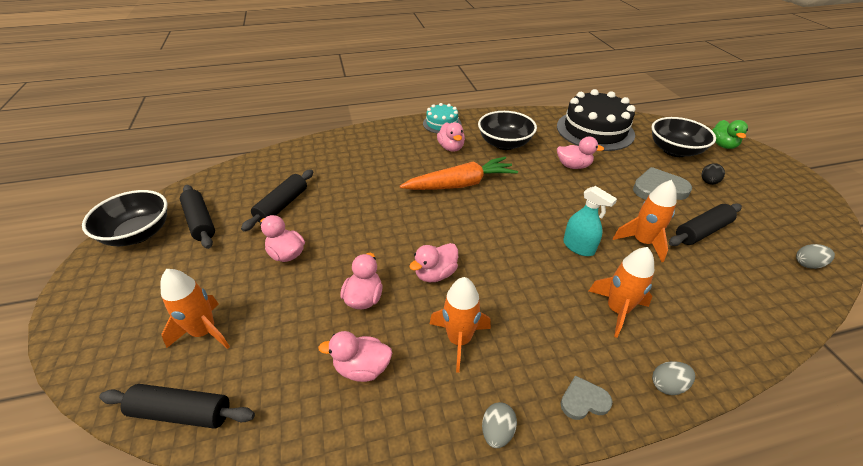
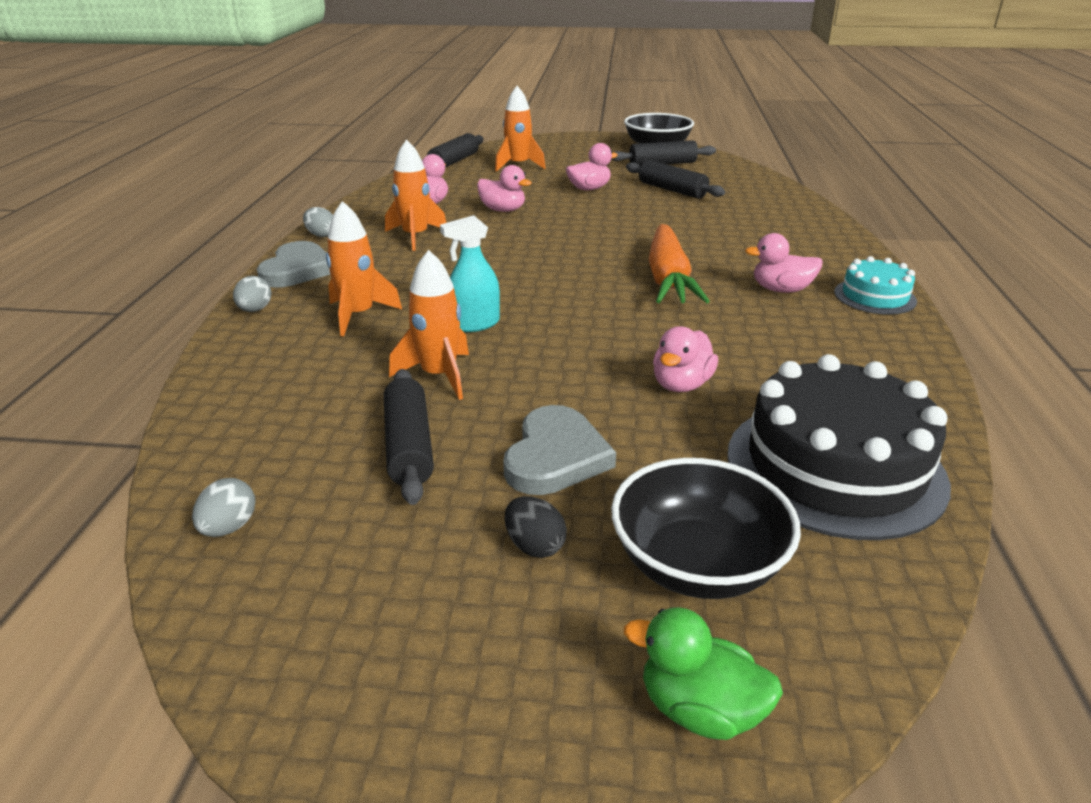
camera: 110 degrees right, 10 degrees down
pink duck [409,243,458,282] -> none
black bowl [478,111,537,150] -> none
grey heart [561,375,613,420] -> grey heart [257,241,331,288], size x1.71

